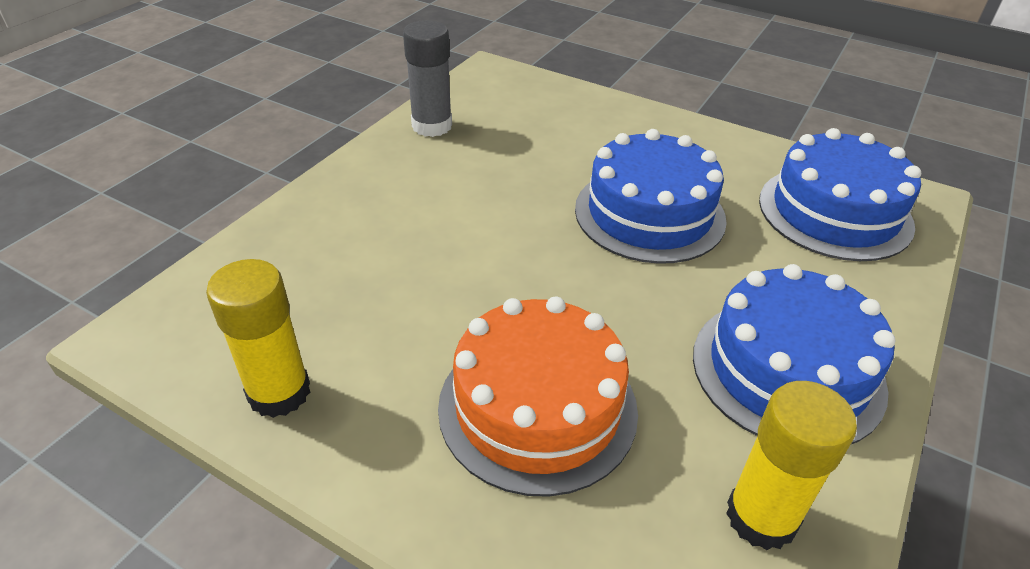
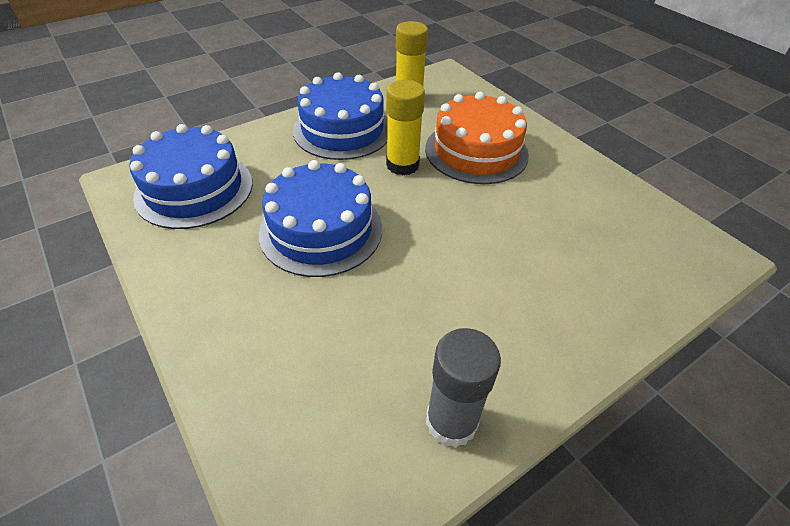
camera: 155 degrees left, 5 degrees up
yellow glue stick [206,259,310,418] -> yellow glue stick moved to [386,80,425,176]

